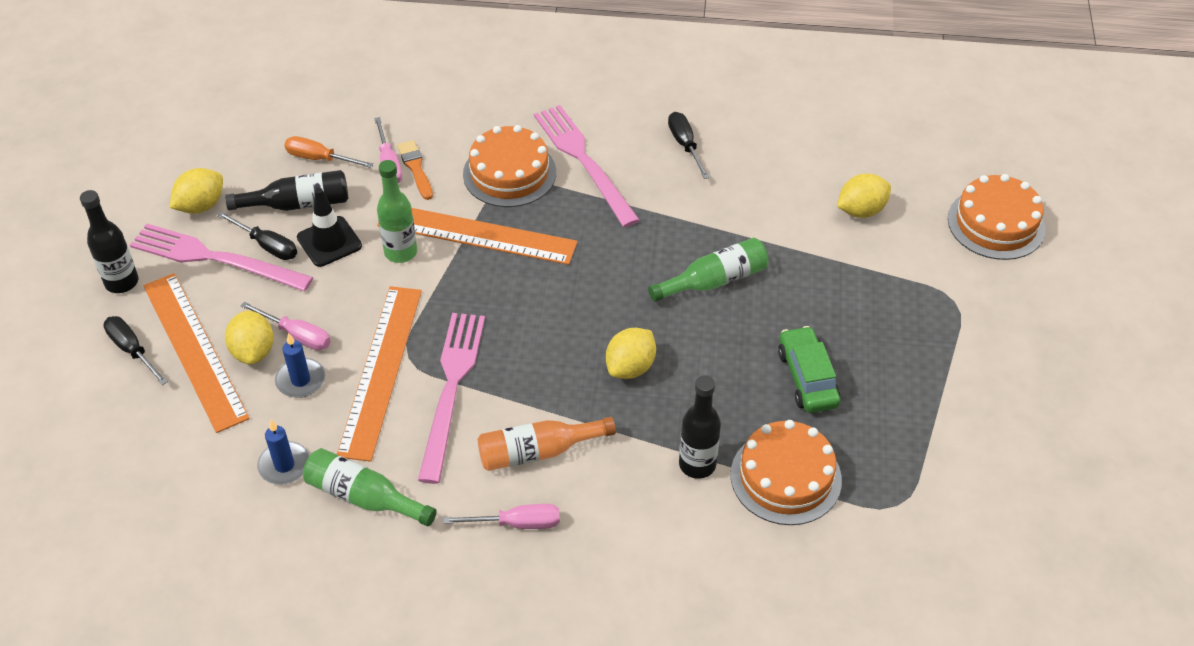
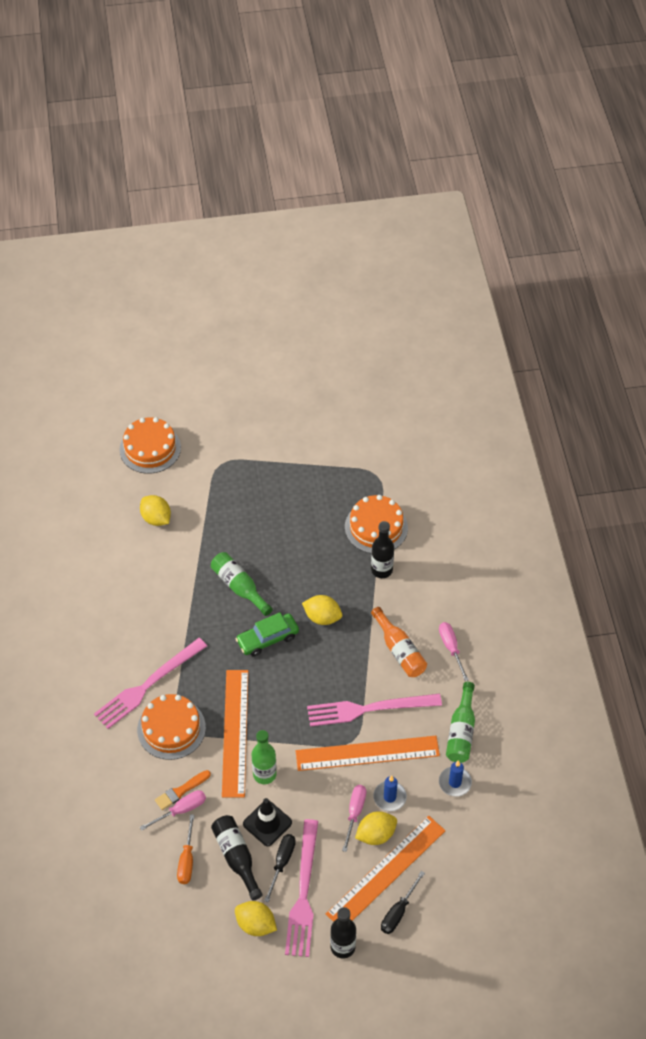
camera: 105 degrees left, 5 degrees up
black screwdriver [668,112,710,179] -> none
green car [778,326,840,413] -> green car moved to [235,612,299,656]

